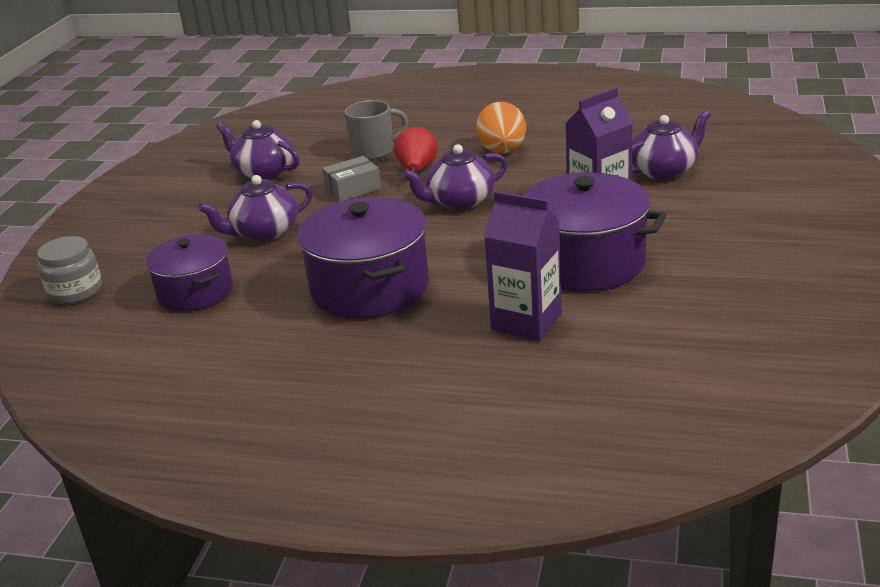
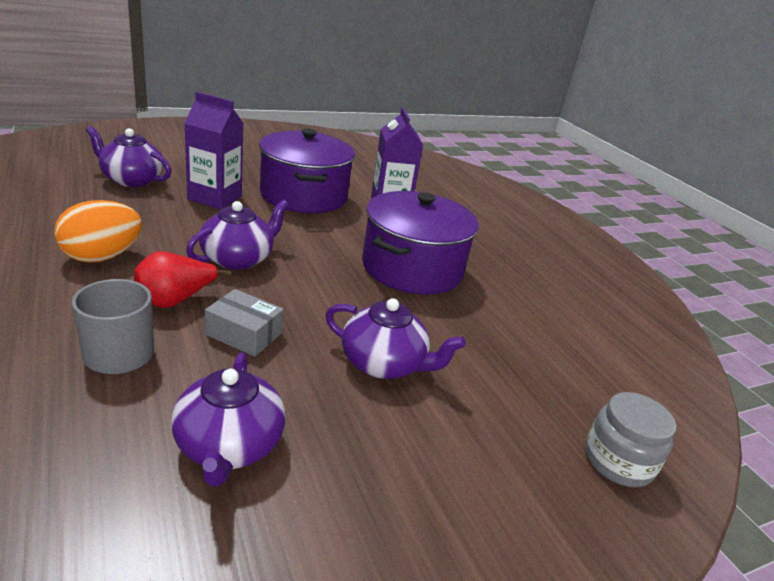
camera: 135 degrees left, 0 degrees up
purple pot [145,234,233,312] -> none
purple teapot [402,144,508,210] -> purple teapot turned 75 degrees counterclockwise [186,200,289,270]

